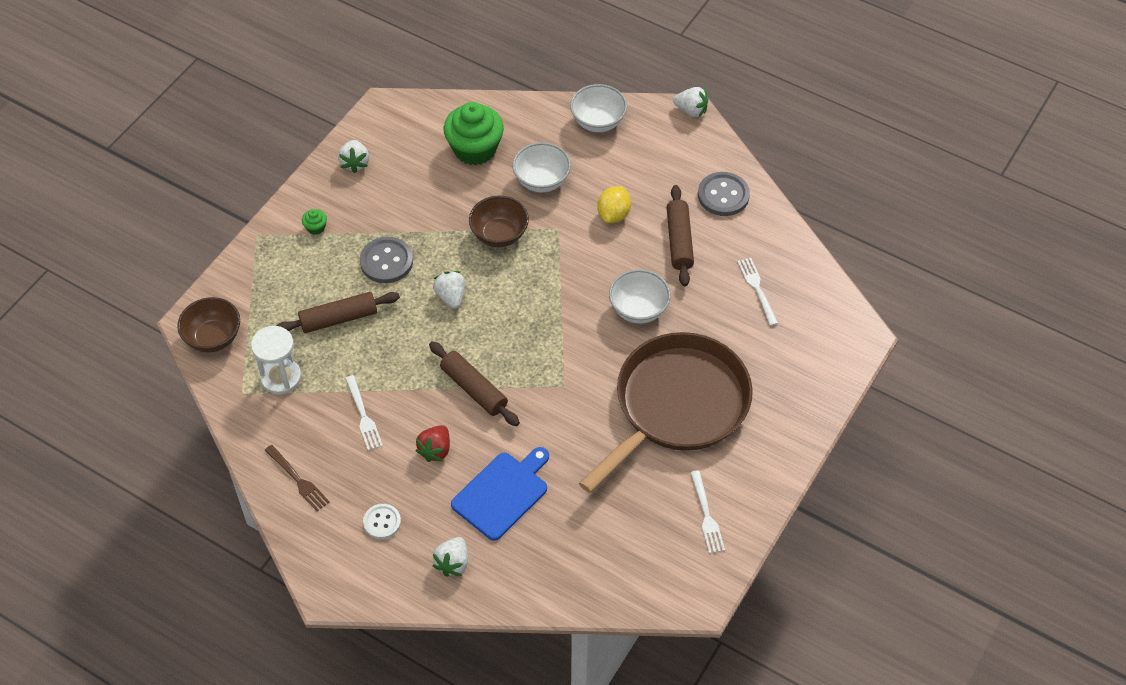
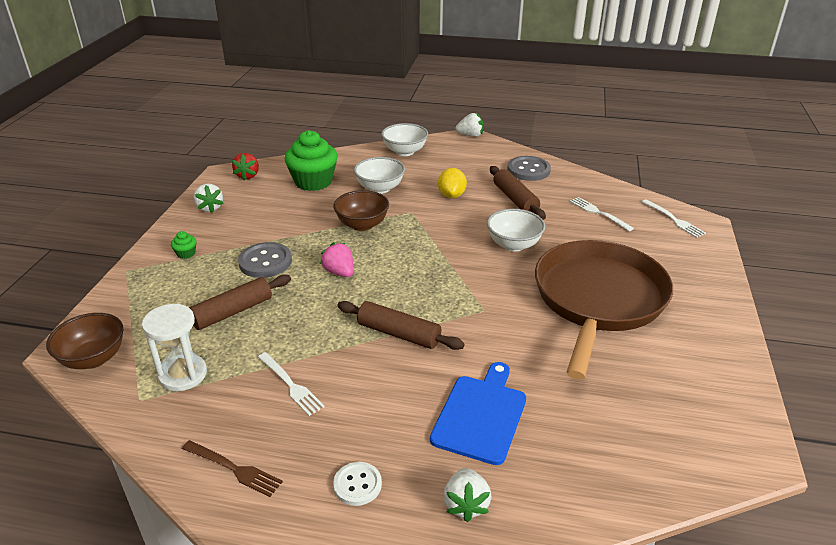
camera: 20 degrees left, 20 degrees down
red strawberry [415,425,450,462] -> red strawberry moved to [232,153,259,180]
white strawberry [433,271,465,309] -> pink strawberry [320,242,354,277]
white fork [690,470,725,554] -> white fork moved to [642,199,706,238]

